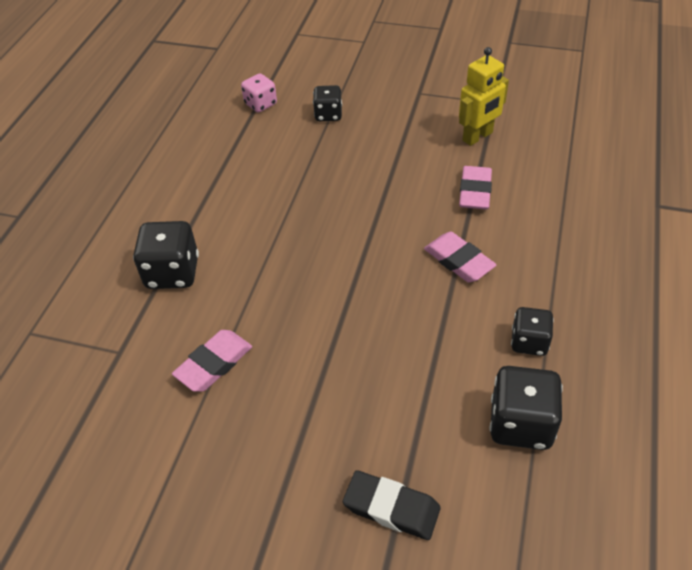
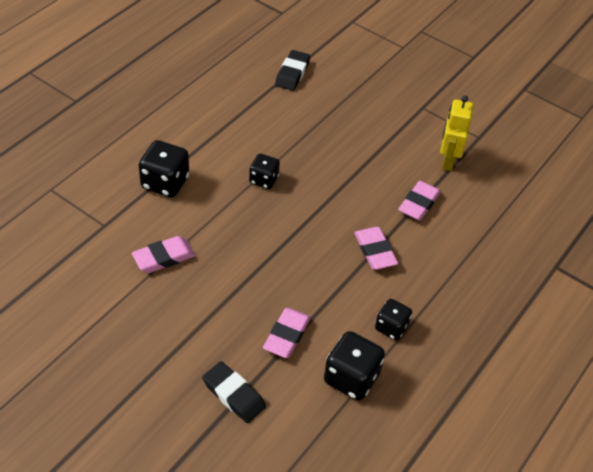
camera: 15 degrees right, 0 degrees up
pink dice [241,73,277,112] -> black eraser [275,50,310,91]
black dice [313,85,342,121] -> black dice moved to [249,154,280,189]
yellow robot [459,47,509,146] -> yellow robot turned 120 degrees clockwise [440,96,473,171]
none -> pink eraser [263,308,311,358]

